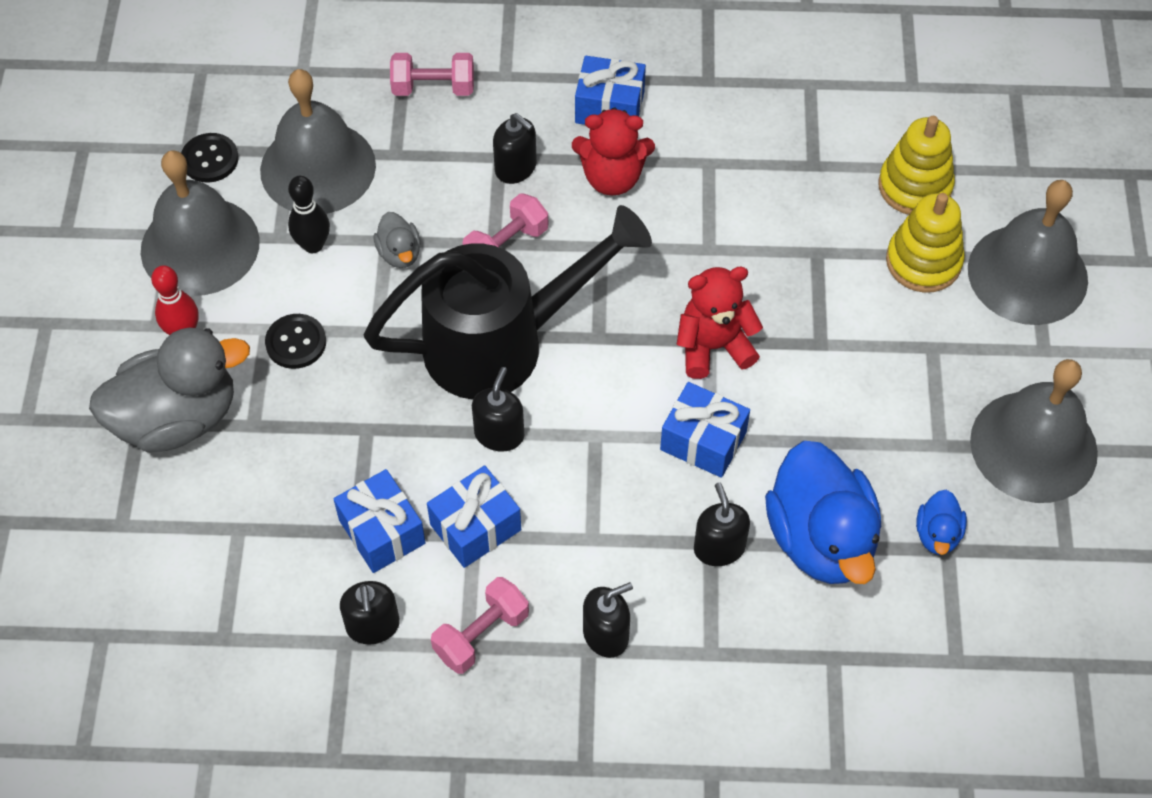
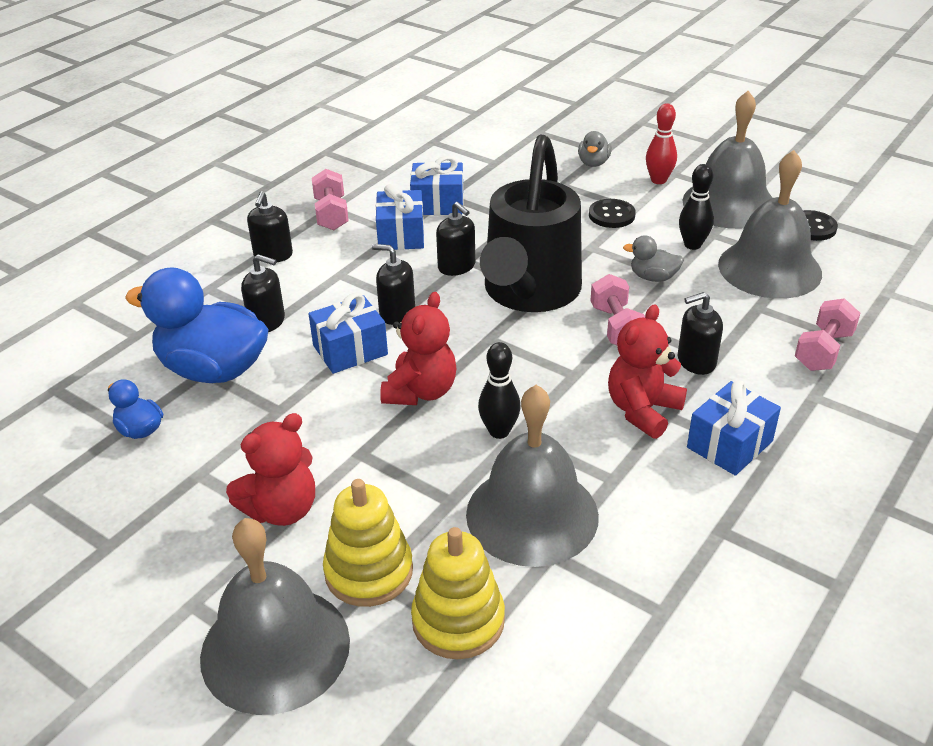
camera: 125 degrees right, 20 degrees down
grey duck [89,328,250,453] -> grey duck [578,131,612,167], size x0.45
black soap dispenser [340,581,400,645] -> black soap dispenser moved to [372,244,415,325]
grey bell [970,359,1098,503] -> grey bell moved to [466,385,599,567]
none -> red teddy bear [226,413,315,526]
none -> black bowling pin [478,342,521,439]

